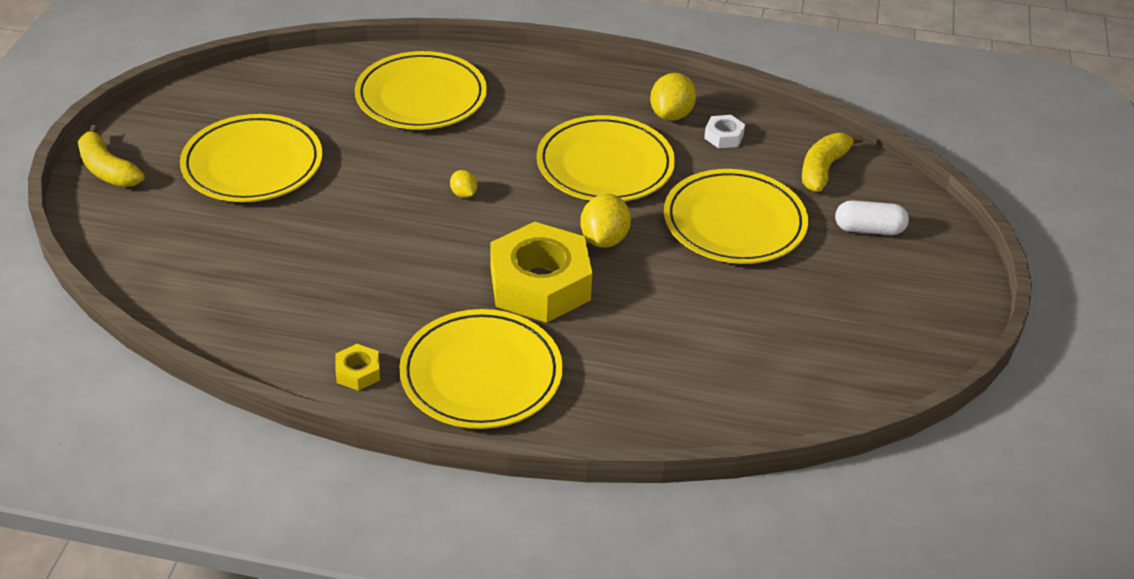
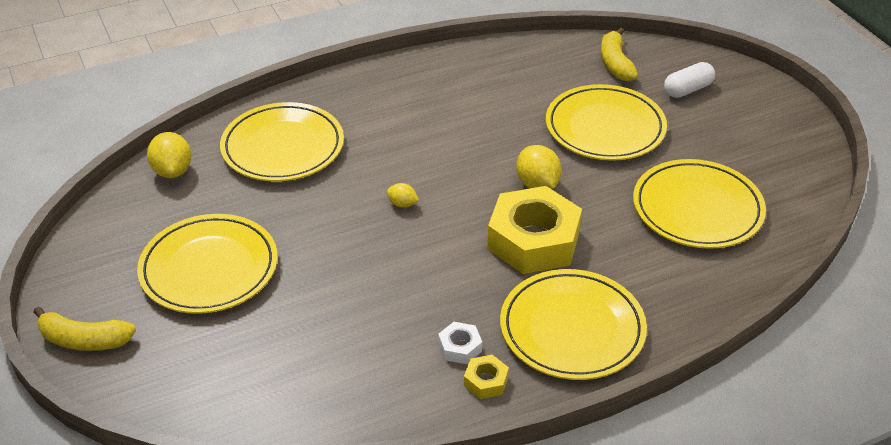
camera: 35 degrees left, 0 degrees up
yellow plate [537,115,675,202] -> yellow plate moved to [633,159,766,249]
yellow lemon [650,73,696,121] -> yellow lemon moved to [147,132,192,178]
white nut [704,115,745,148] -> white nut moved to [438,322,482,364]

